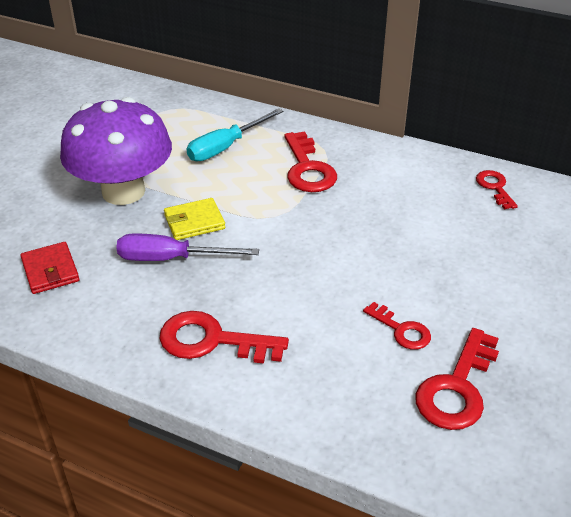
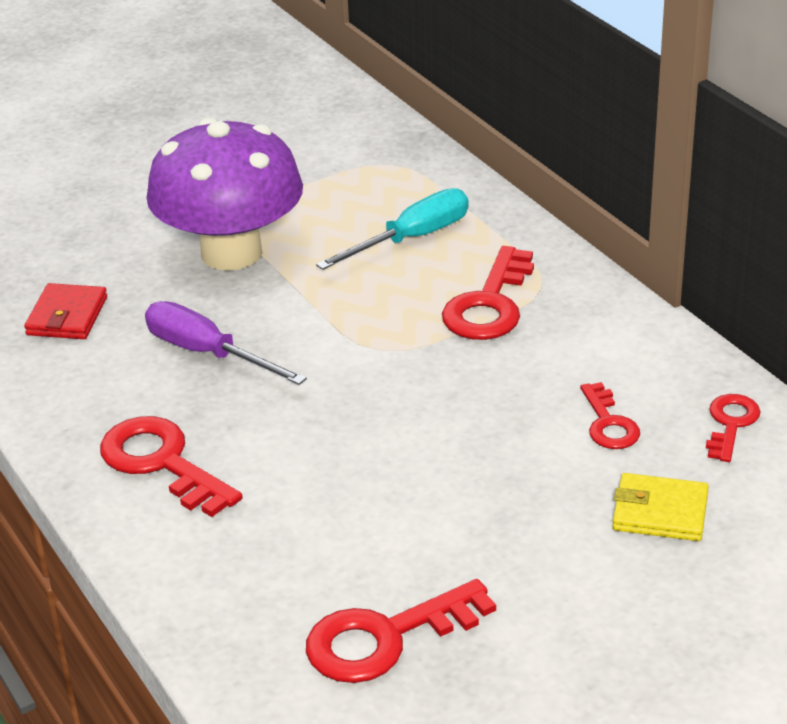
camera: 35 degrees right, 5 degrees down
yellow wallet [164,198,225,240] -> yellow wallet moved to [612,473,709,541]
turquoise screwdriver [187,108,283,161] -> turquoise screwdriver turned 150 degrees clockwise [316,188,469,270]
red key [363,302,431,350] -> red key moved to [580,382,640,449]

